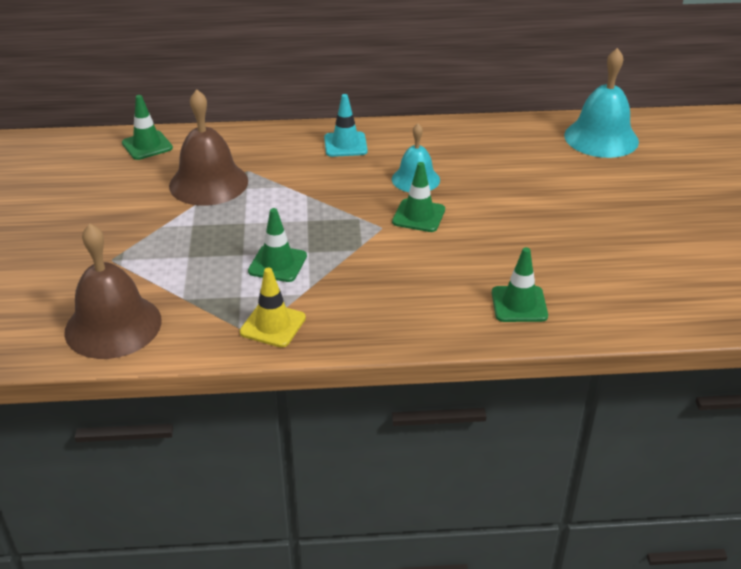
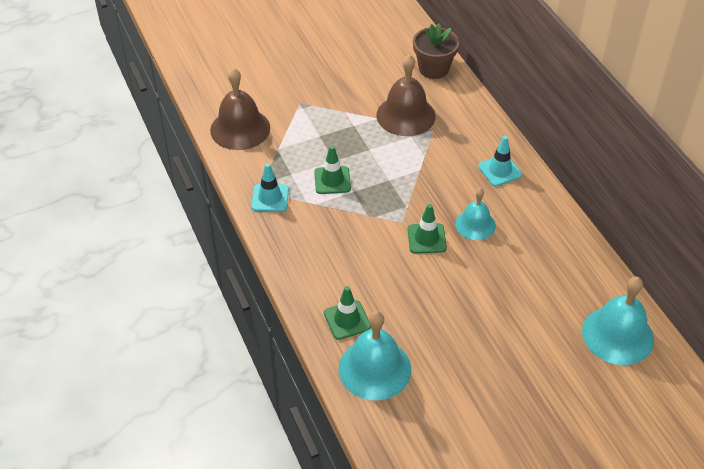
camera: 70 degrees right, 10 degrees up
green traffic cone [122,95,173,160] -> brown flower pot [413,23,459,79]
yellow traffic cone [240,268,306,347] -> turquoise traffic cone [251,163,289,212]
none -> turquoise bell [338,311,411,401]

